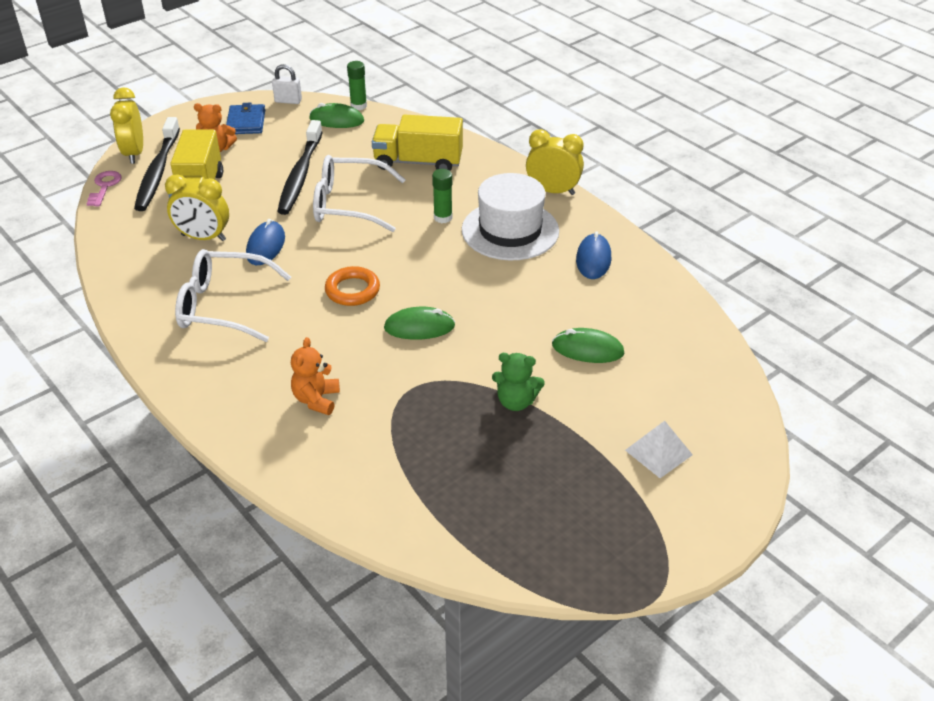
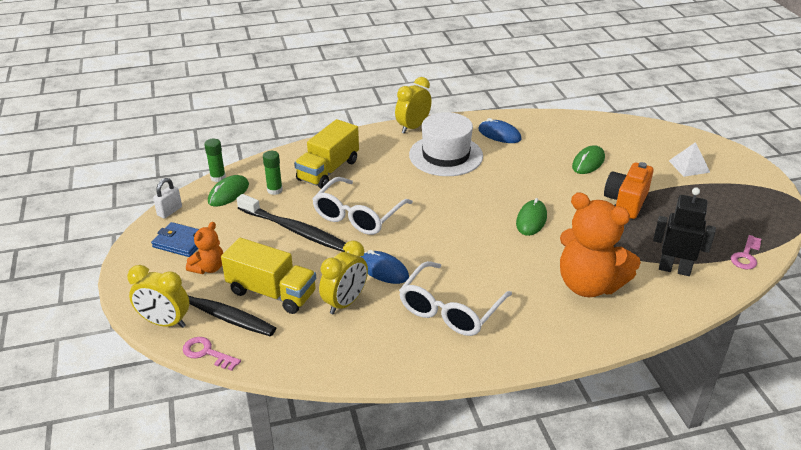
camera: 65 degrees left, 5 degrees down
orange teddy bear [291,337,340,415] -> orange teddy bear [560,192,641,297], size x2.02
orange ring [325,266,380,306] -> none
green glue stick [432,169,453,223] -> green glue stick moved to [263,151,283,195]
green teddy bear [492,353,545,411] -> orange camera [604,162,654,219]
none -> black robot [653,187,716,276]
none -> pink key [731,235,761,269]

